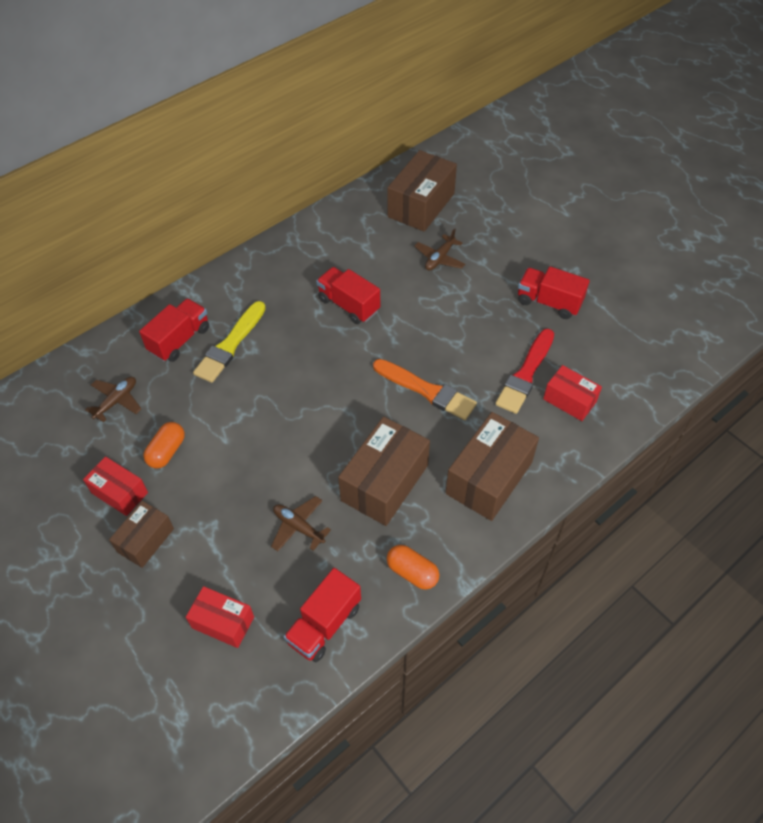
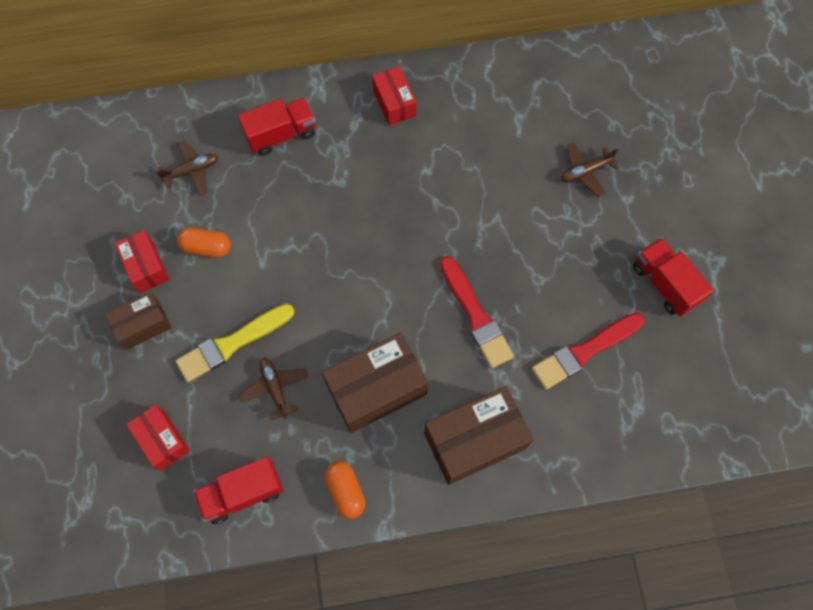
camera: 30 degrees right, 15 degrees up
orange capsule [143,422,185,469] -> orange capsule turned 45 degrees clockwise [177,227,231,258]
yellow brush [193,301,266,383] -> yellow brush moved to [176,304,294,382]
red truck [316,267,380,324] -> none
orange brush [373,359,477,420] -> red brush [440,256,514,368]
brown box [387,150,457,232] -> none
red box [543,365,602,421] -> red box moved to [372,66,416,126]

